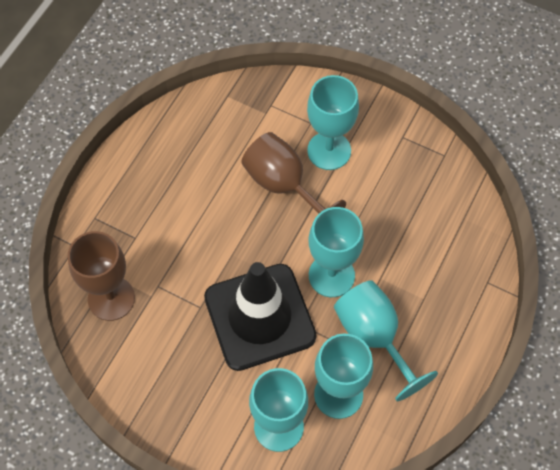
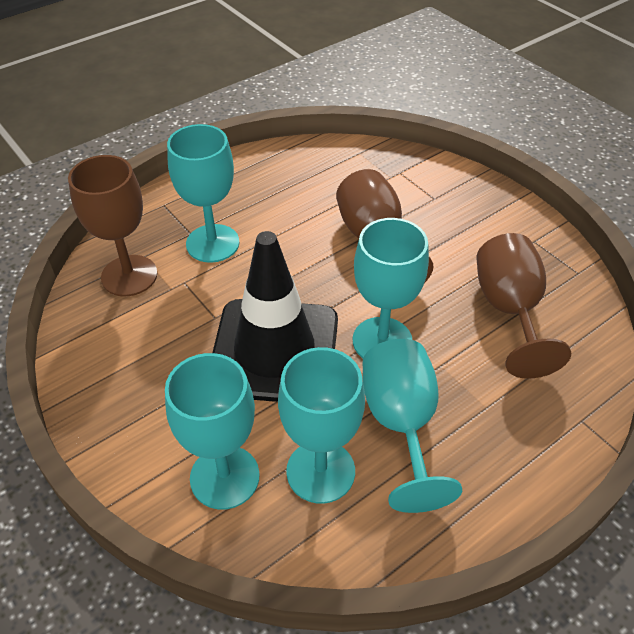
camera: 25 degrees right, 15 degrees down
turquoise goblet [307,75,359,170] -> turquoise goblet moved to [167,124,239,263]
none -> brown goblet [476,233,571,379]

